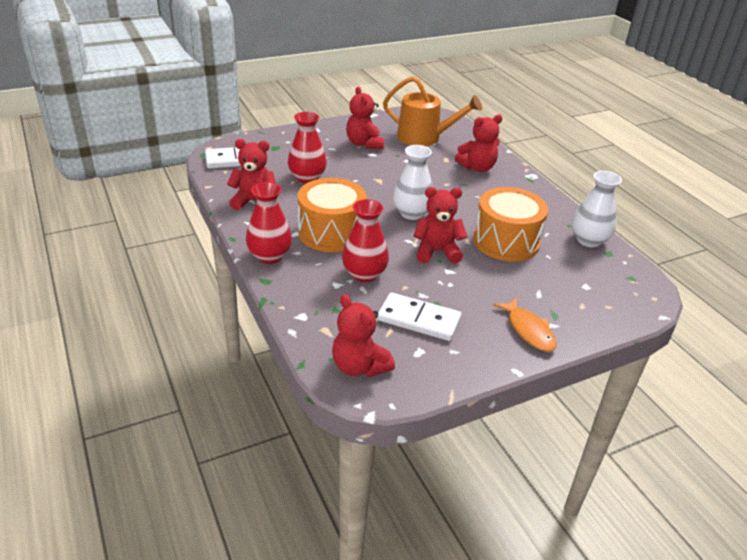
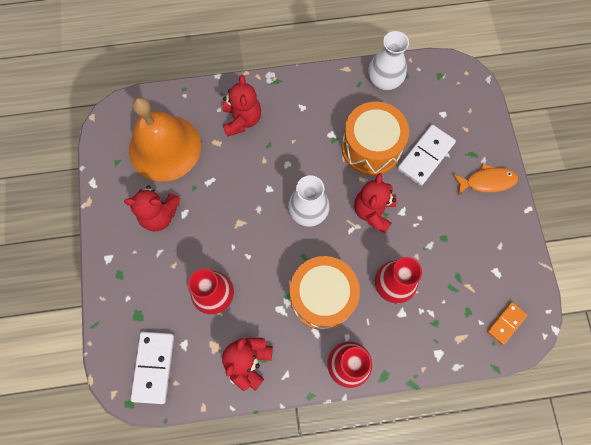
camera: 70 degrees left, 35 degrees up
red teddy bear [332,294,395,377] -> orange domino [487,302,527,345]
white domino [377,292,461,341] -> white domino moved to [397,125,456,186]
orange watering can [383,76,482,146] -> orange bell [129,97,201,181]

